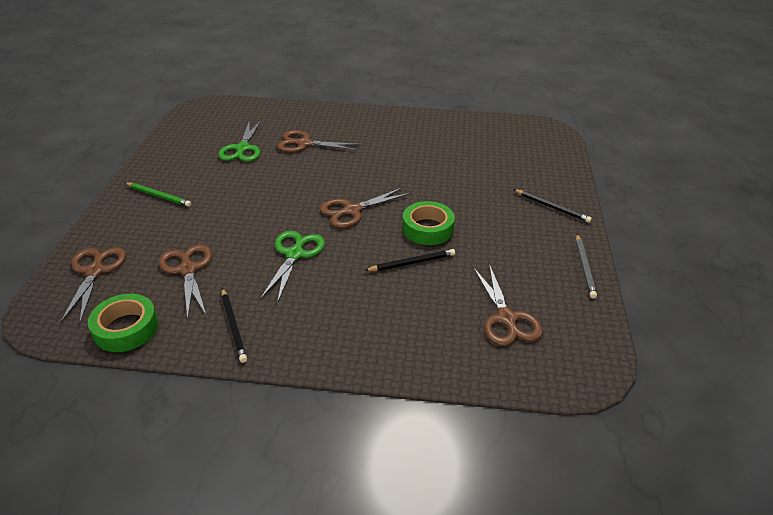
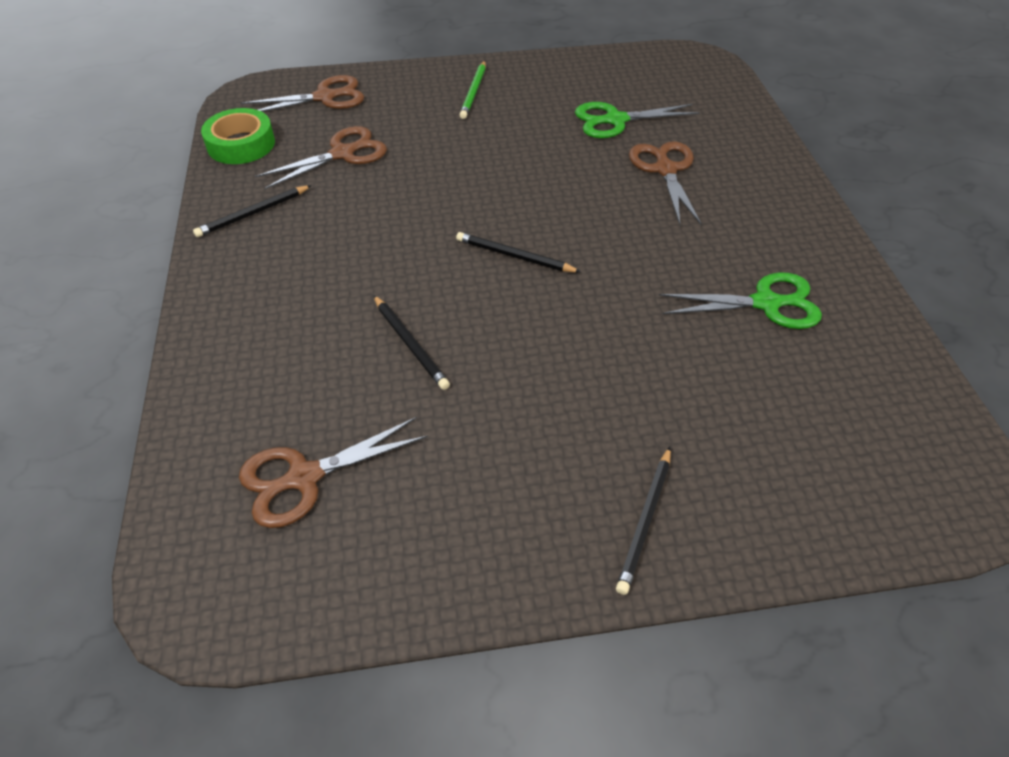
camera: 75 degrees right, 10 degrees up
green scissors [260,231,325,303] -> green scissors moved to [659,272,822,329]
brown scissors [320,187,411,228] -> black pencil [456,232,581,272]
green tape [402,201,455,245] -> none
grey pencil [576,234,597,298] -> none

